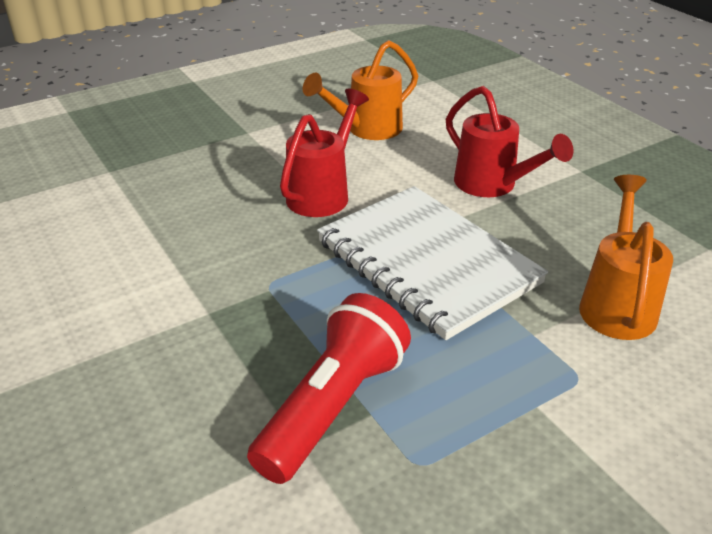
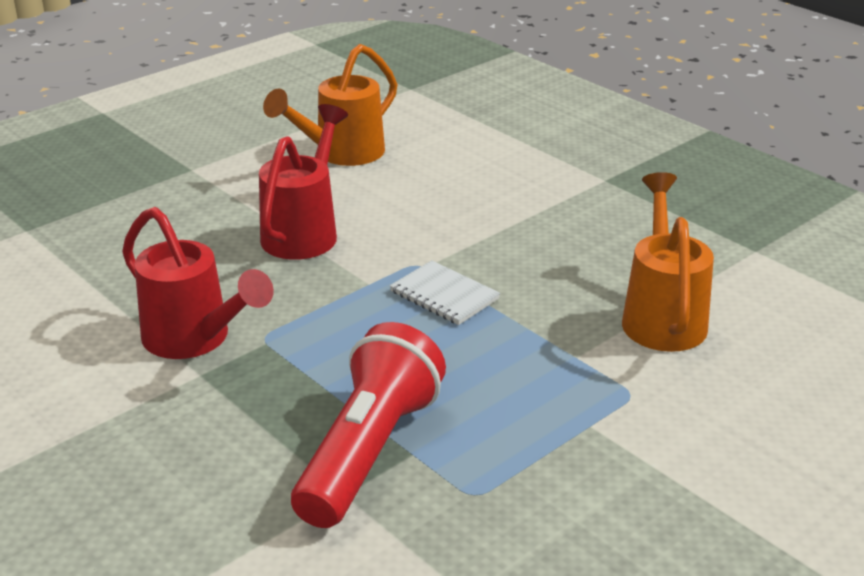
camera: 10 degrees left, 5 degrees down
white notebook [317,186,548,340] -> white notebook [390,260,500,325], size x0.41
red watering can [446,86,574,197] -> red watering can moved to [122,207,274,359]

